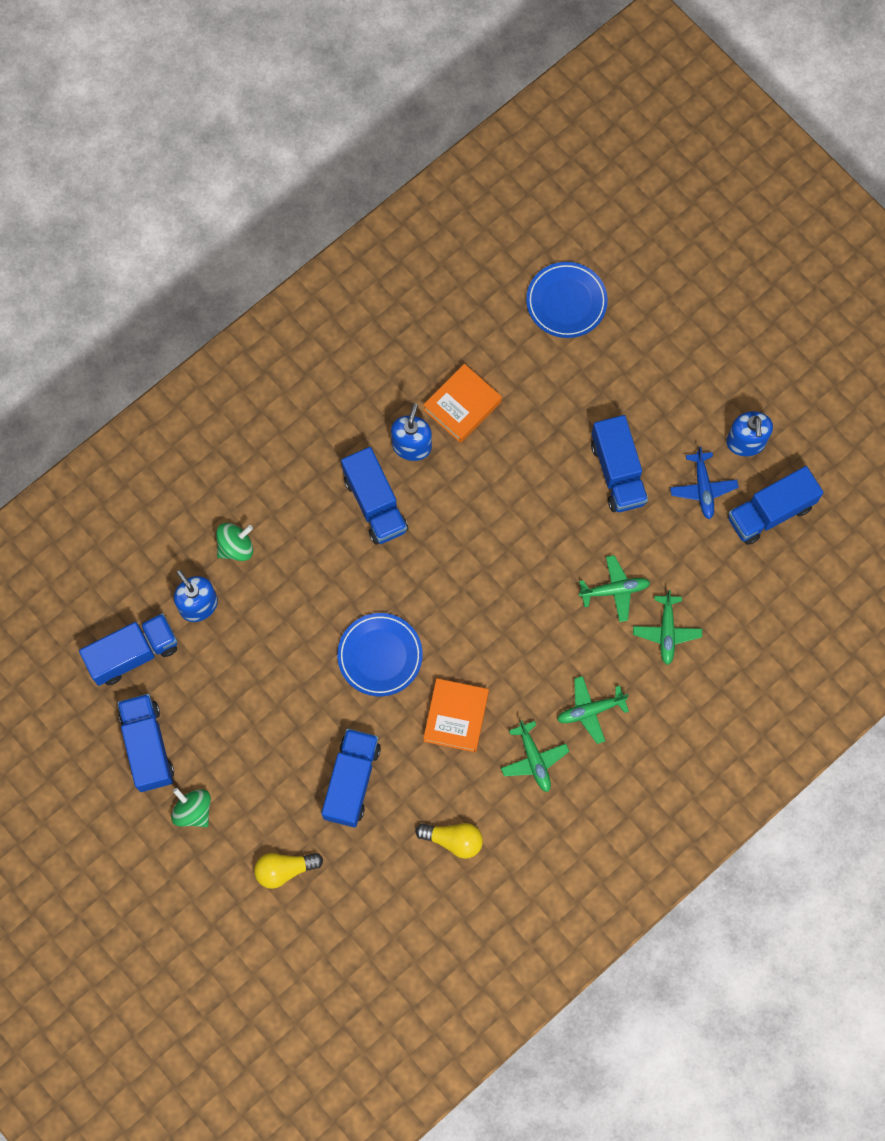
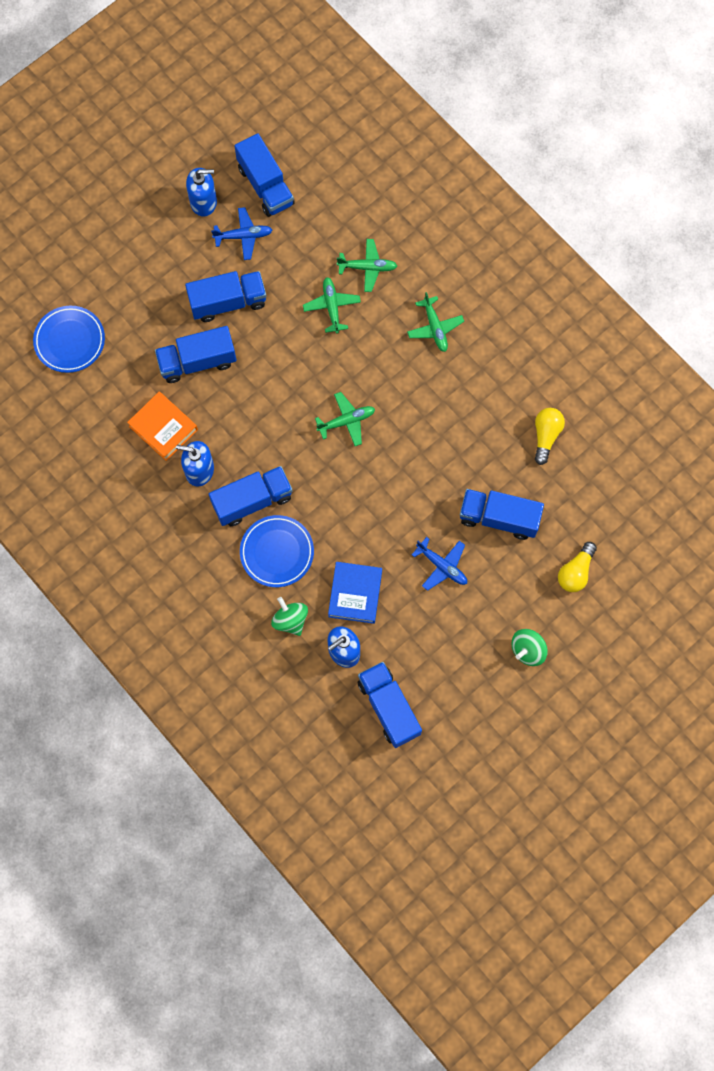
camera: 90 degrees left, 0 degrees up
blue truck [117,694,174,792] -> blue truck moved to [155,326,236,383]
yellow light bulb [254,853,323,889] -> yellow light bulb turned 45 degrees clockwise [558,542,597,592]
blue plate [337,613,423,696] -> blue plate moved to [240,515,314,587]
orange book [423,678,489,752] -> none
green plane [501,720,569,792] -> green plane moved to [315,392,375,446]
none -> blue book [328,562,382,624]
none -> blue plane [412,537,467,591]

